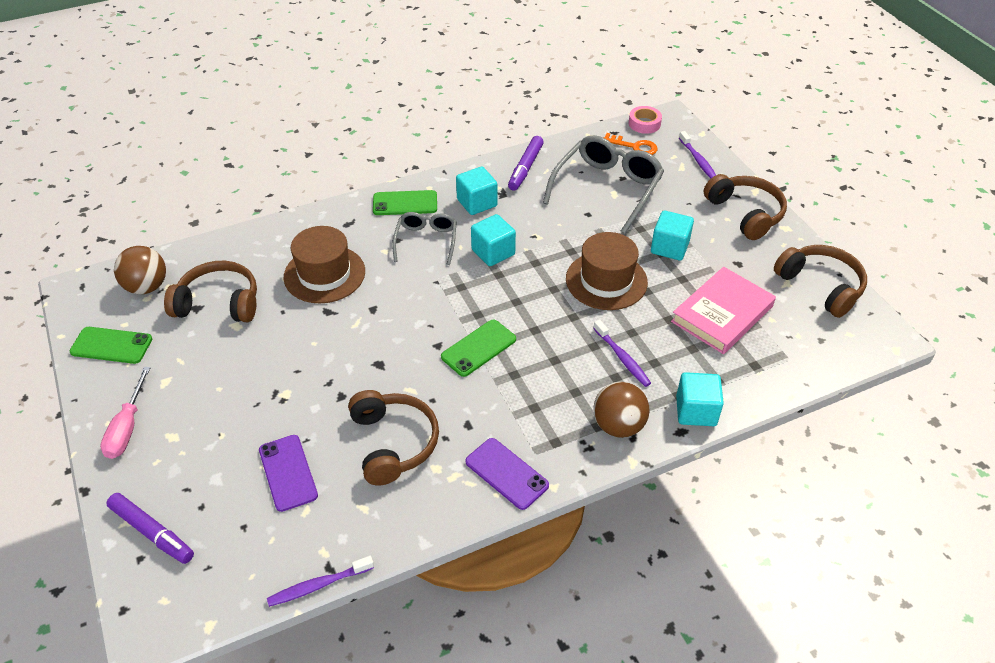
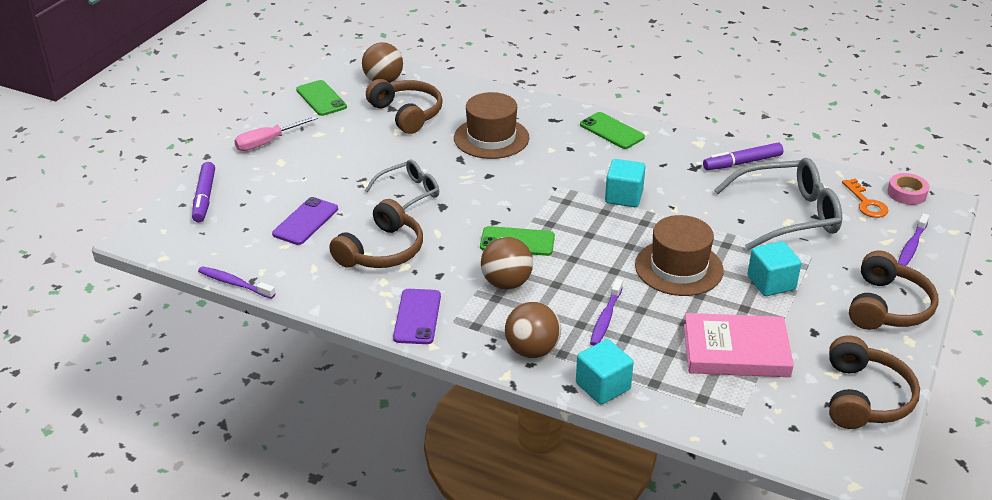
camera: 50 degrees right, 10 degrees down
grey glasses [392,212,457,265] -> grey glasses moved to [365,159,439,210]
turquoise cube [456,166,498,215] -> none
none -> brown ball [481,237,533,290]

